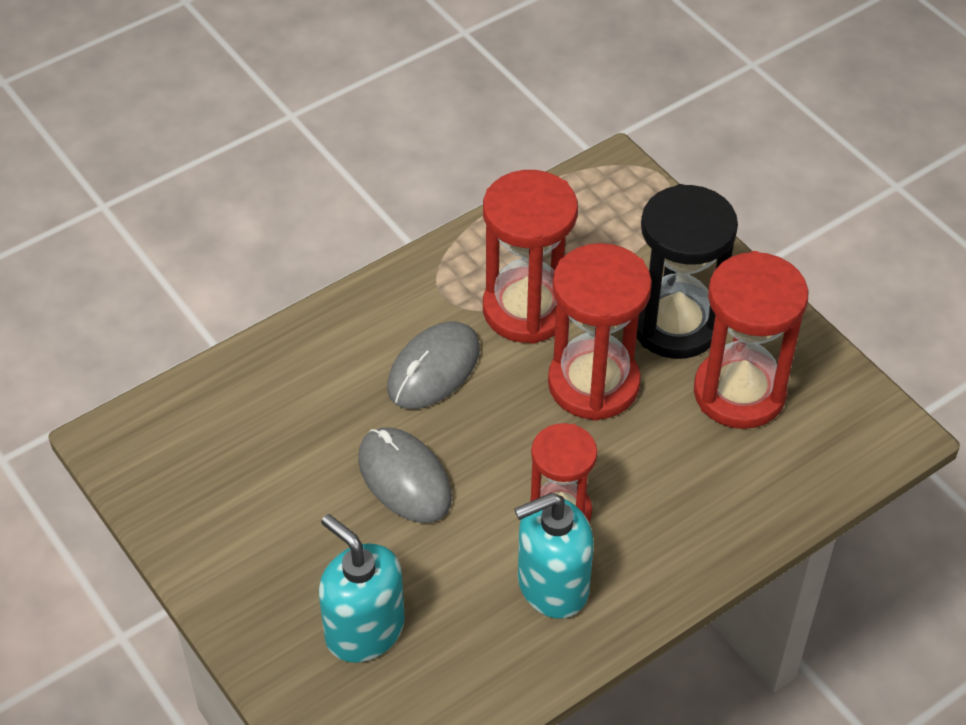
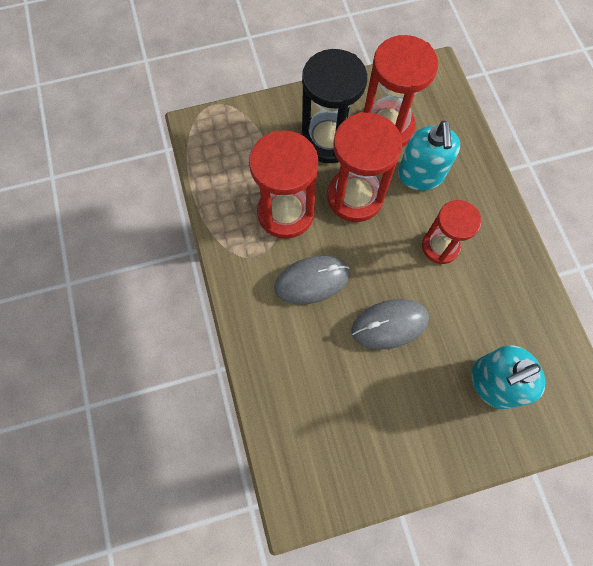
camera: 70 degrees left, 20 degrees up
grey mouse [387,321,480,409] -> grey mouse turned 75 degrees counterclockwise [274,256,350,305]
turquoise soap dispenser [514,493,594,619] -> turquoise soap dispenser moved to [398,120,460,190]

